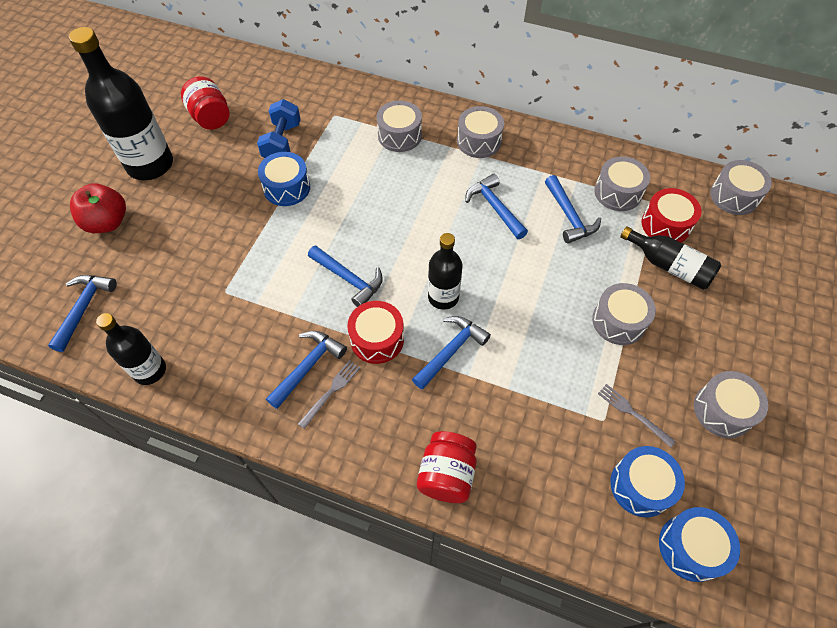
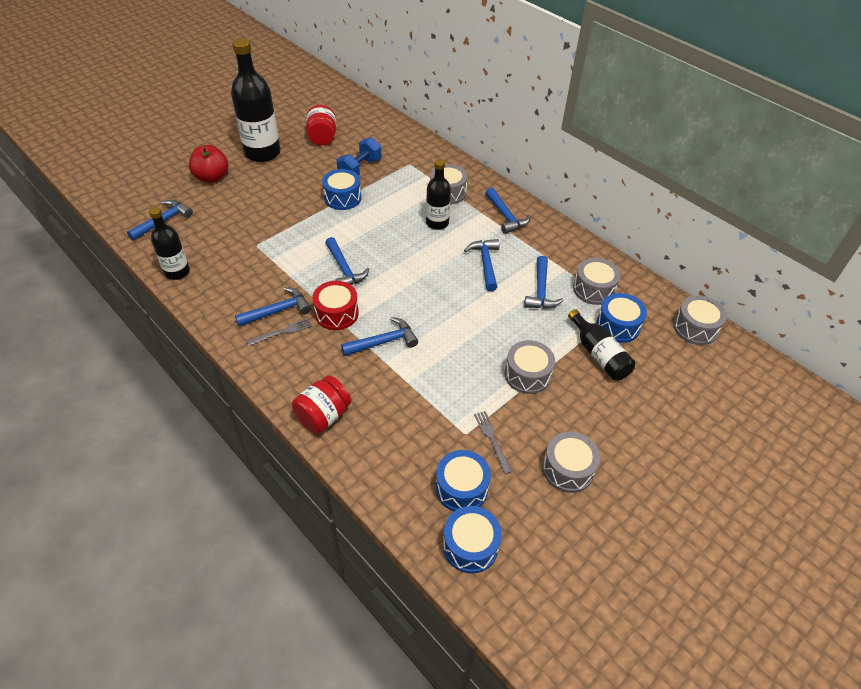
camera: 25 degrees right, 10 degrees down
black bottle [428,233,463,310] -> black bottle moved to [426,159,451,230]
grey drum [457,106,504,158] -> blue hammer [485,188,531,234]
red drum [641,188,701,242] -> blue drum [596,293,647,343]

